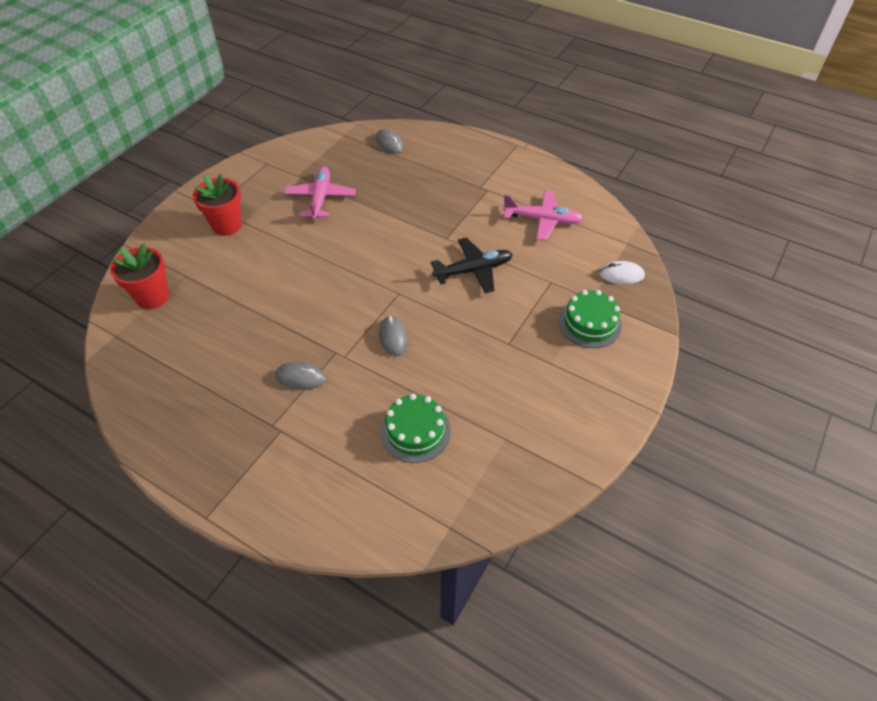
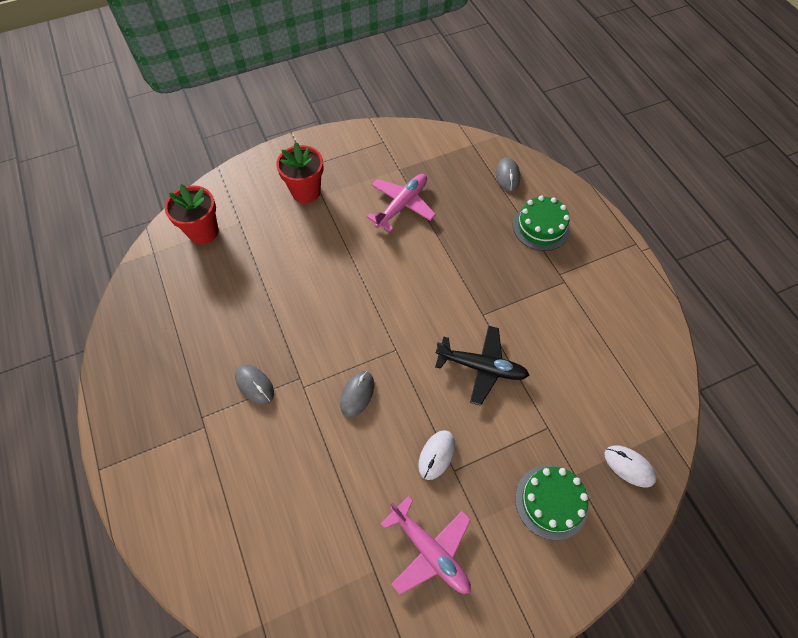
camera: 35 degrees right, 10 degrees up
green cake [380,393,451,463] -> green cake moved to [513,195,570,251]
pink plane [503,190,583,241] -> pink plane moved to [381,496,471,594]
none -> white mouse [418,430,455,480]

